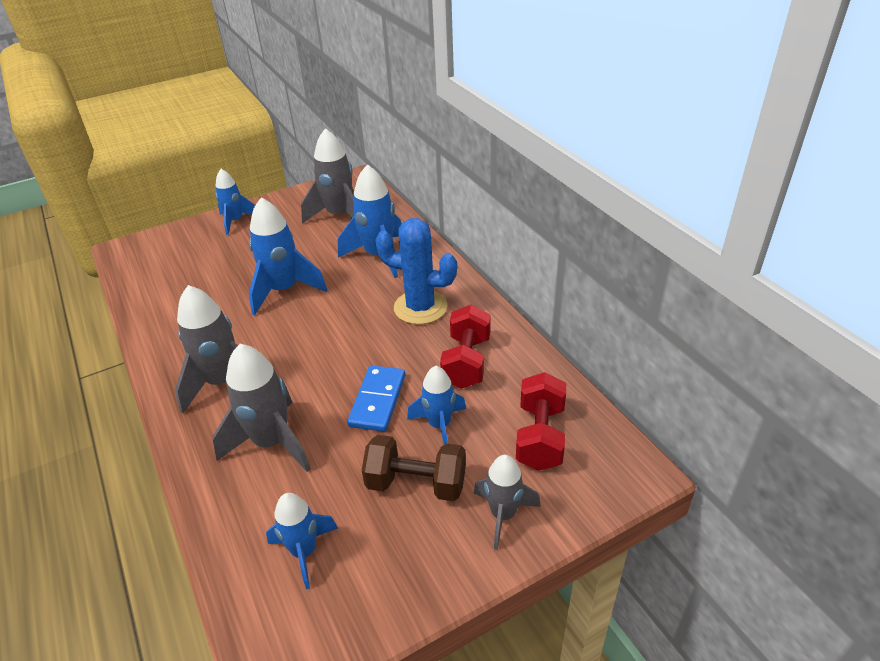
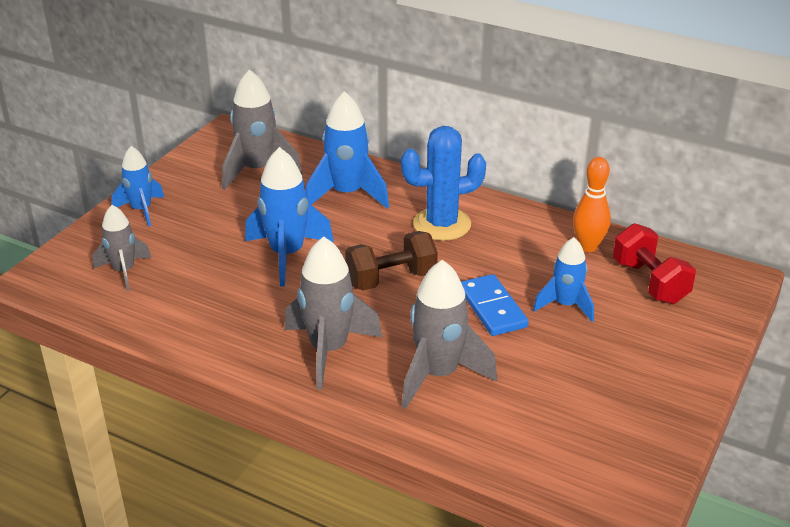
camera: 35 degrees left, 5 degrees down
blue rocket [266,493,338,589] -> none
brown dumbbell [362,435,466,501] -> brown dumbbell moved to [345,231,438,290]
red dumbbell [440,305,491,389] -> none
grey rocket [474,455,541,550] -> grey rocket moved to [93,205,152,291]
none -> orange bowling pin [573,157,611,252]

